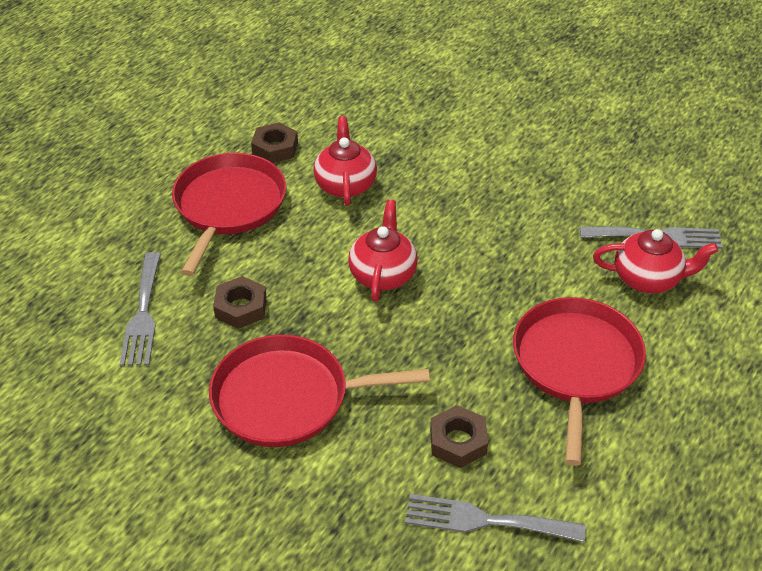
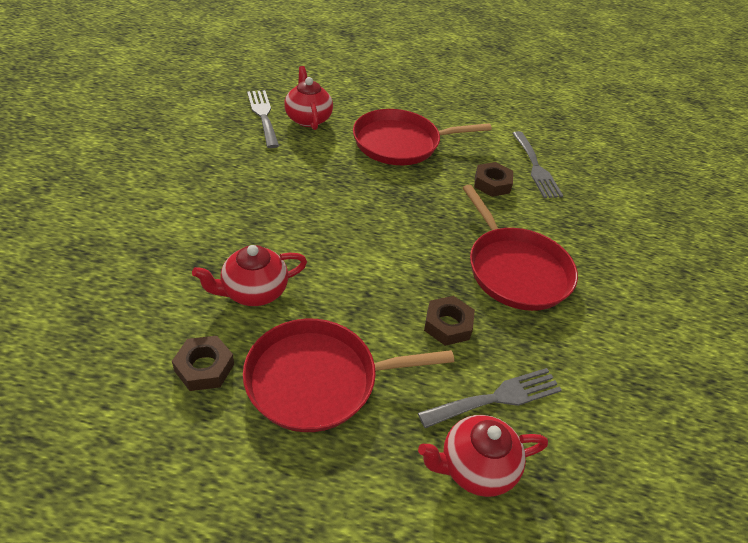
camera: 115 degrees left, 0 degrees up
red teapot [348,200,418,302] -> red teapot moved to [418,415,548,497]

